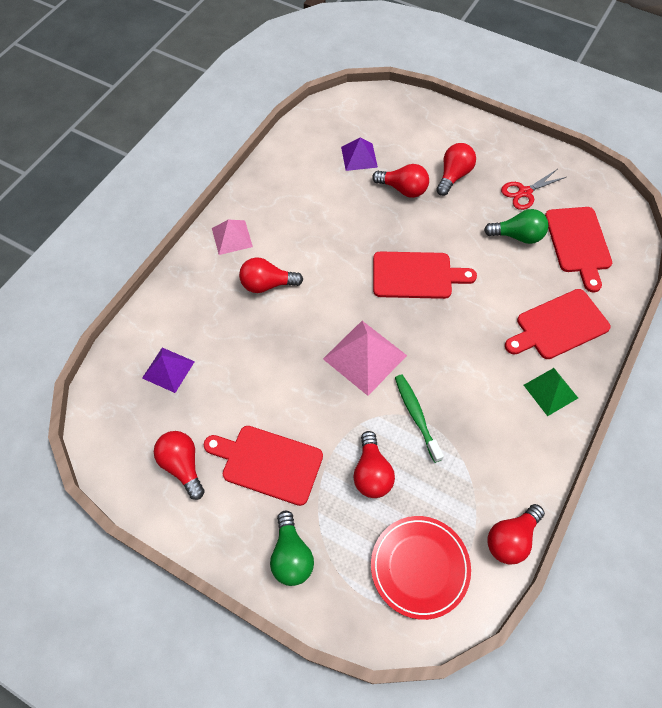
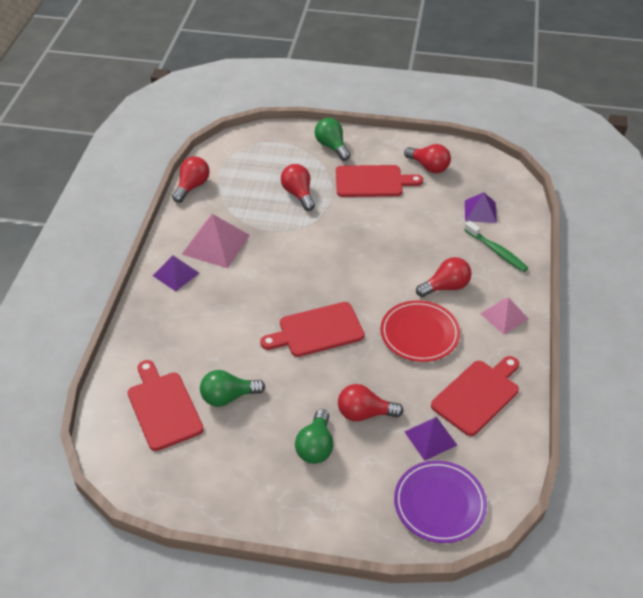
camera: 160 degrees right, 15 degrees down
pink pyramid [323,321,407,396] -> pink pyramid moved to [182,214,250,268]
red plate [371,516,471,620] -> red plate moved to [380,300,460,362]
green toothbrush [395,374,444,463] -> green toothbrush moved to [464,221,528,272]
red light bulb [436,143,476,196] -> green light bulb [295,409,333,464]
red scissors [501,169,566,210] -> none
red cutting board [505,289,611,359] -> red cutting board moved to [431,356,519,436]
green pyramid [524,368,578,416] -> purple pyramid [153,256,199,291]
none -> purple plate [394,460,487,543]

